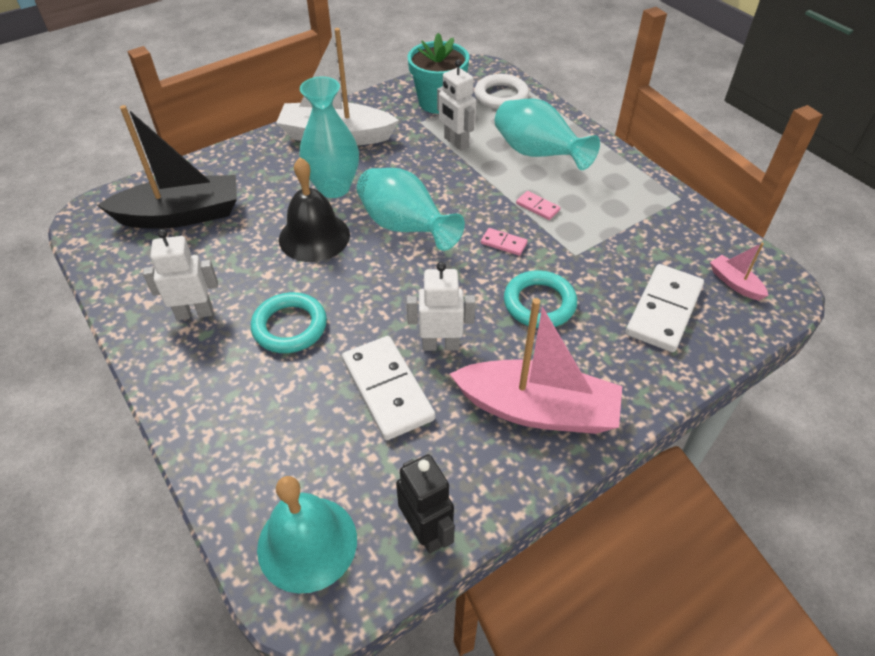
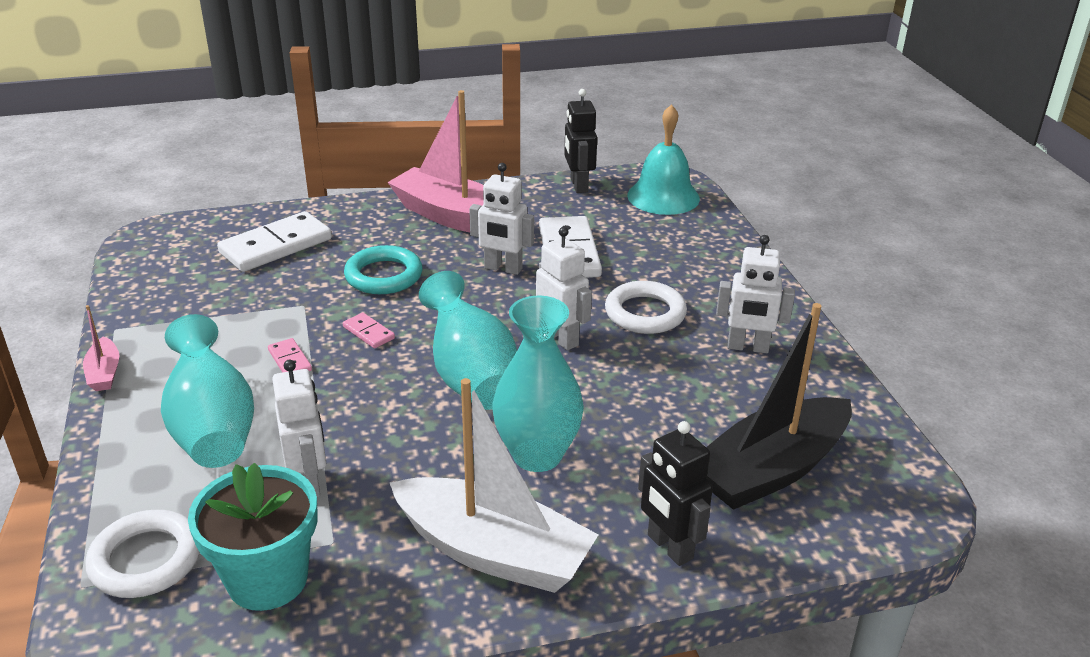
camera: 160 degrees left, 15 degrees down
black boat [97,105,237,229] -> black boat turned 45 degrees counterclockwise [705,303,852,510]
turquoise ring [251,292,327,353] -> white ring [605,281,687,334]
black bell [279,158,350,262] -> none
pink boat [710,243,769,300] -> pink boat moved to [83,305,119,391]
none -> white robot [536,227,592,350]
none -> black robot [638,421,713,566]

